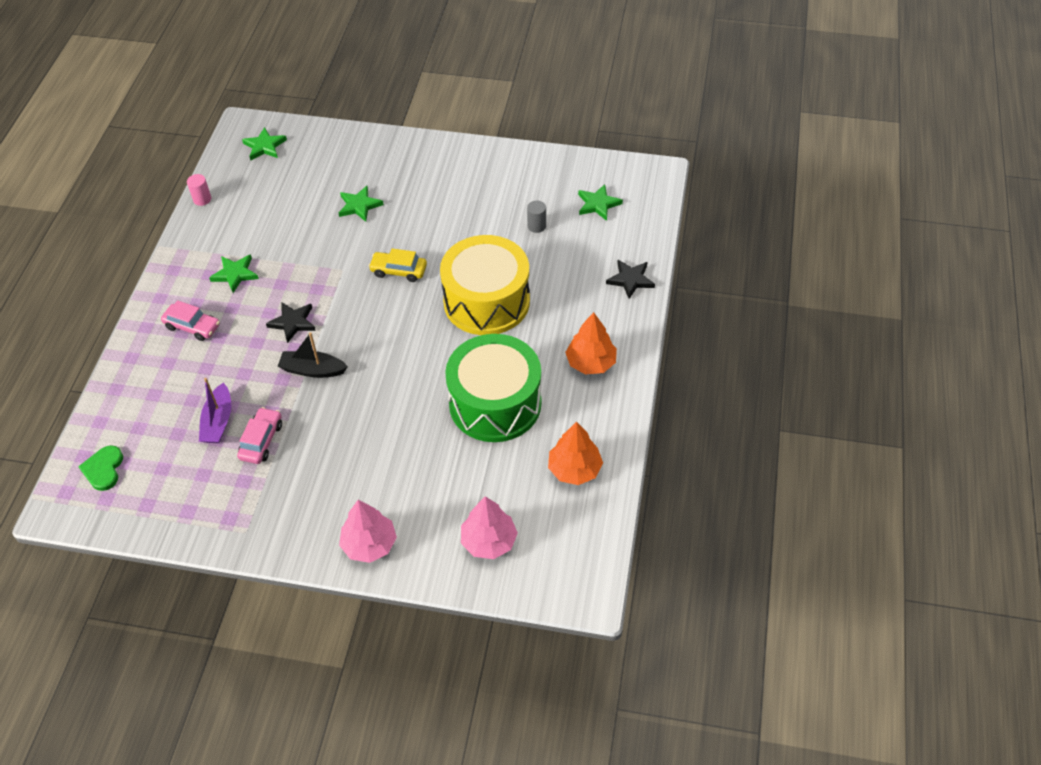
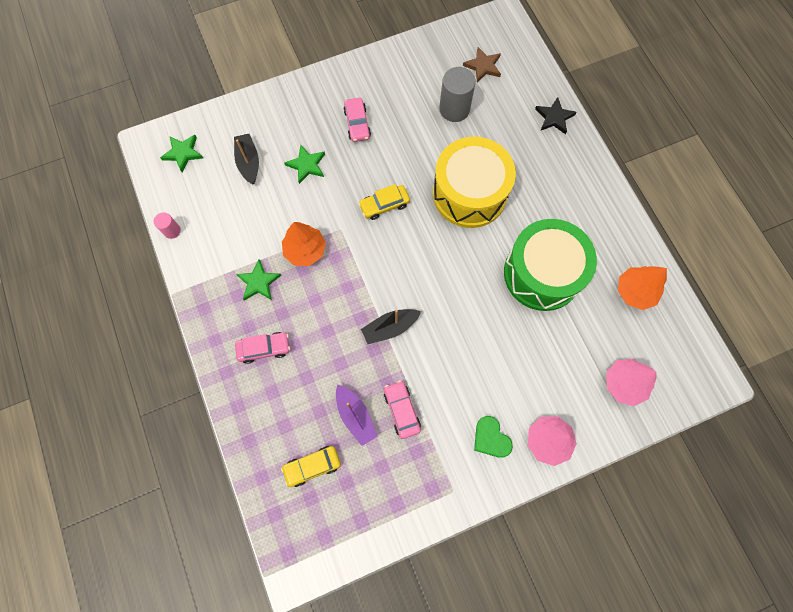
camera: 35 degrees left, 20 degrees up
green heart [78,445,123,491] -> green heart moved to [474,416,513,458]
black star [266,302,316,343] -> none
grey cylinder [527,201,546,233] -> grey cylinder [439,67,476,122], size x1.89
orange tree [565,312,617,374] -> orange tree moved to [282,222,326,266]
green star [578,184,623,221] -> brown star [463,47,501,83]
none -> black boat [234,134,259,185]
none -> yellow car [281,446,341,487]
none -> pink car [343,98,371,142]

